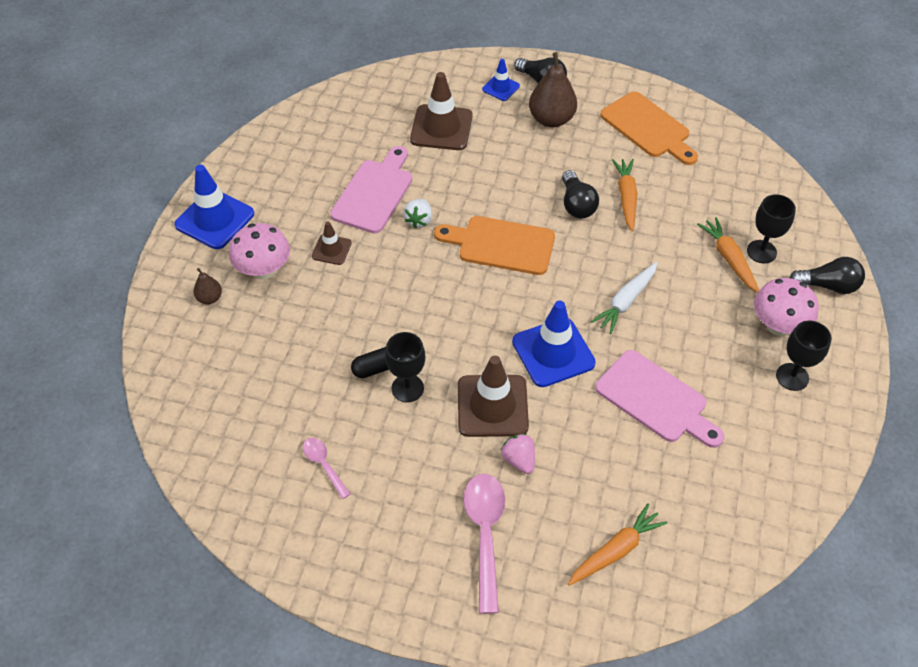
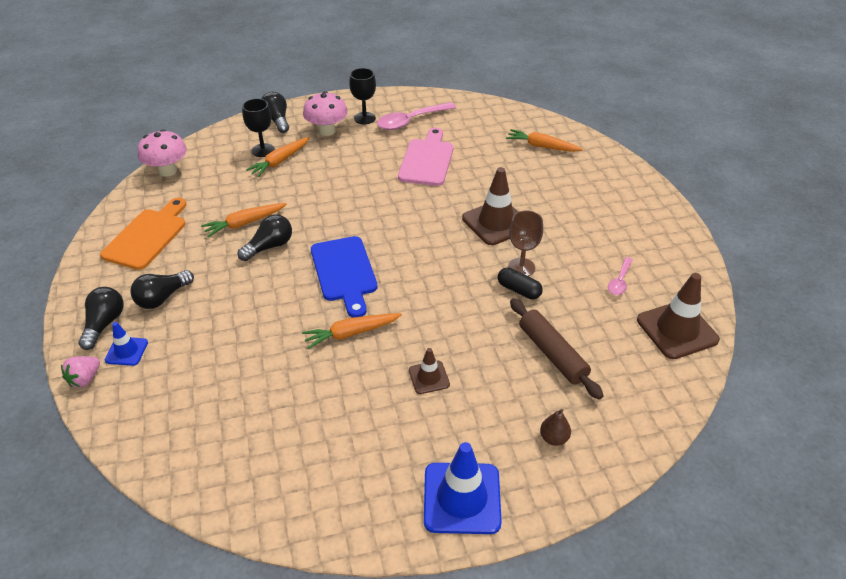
camera: 120 degrees left, 10 degrees down
pink mushroom [229,223,290,279] -> pink mushroom moved to [138,129,187,177]
pink cutting board [330,146,412,234] -> none
black goblet [385,332,425,402] -> brown goblet [508,210,543,276]
white strawberry [403,199,432,229] -> orange carrot [302,313,402,349]
brown traffic cone [410,72,473,150] -> brown traffic cone moved to [637,273,720,359]
orange cutting board [434,216,555,275] -> blue cutting board [311,236,377,317]
pink spoon [464,474,505,614] -> pink spoon moved to [377,102,456,130]
pink strawberry [501,434,535,474] -> pink strawberry moved to [61,356,100,388]
blue traffic cone [512,301,596,387] -> none
brown pear [529,52,577,127] -> black light bulb [130,270,194,309]
white carrot [591,262,657,334] -> none
none -> brown rolling pin [510,298,603,400]

